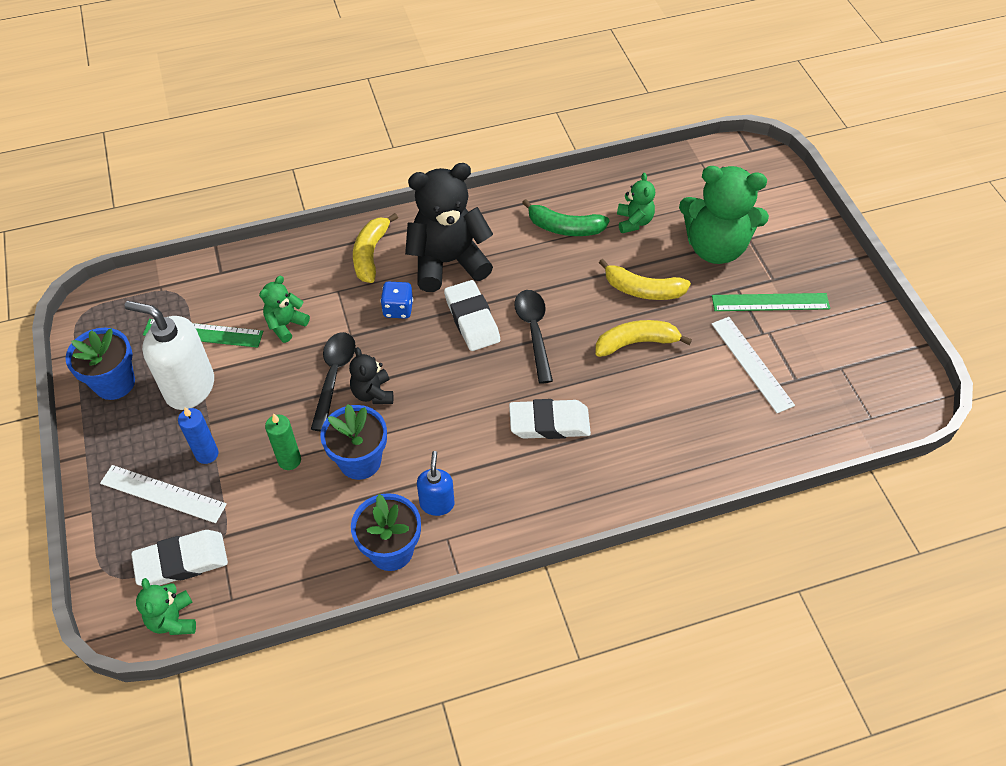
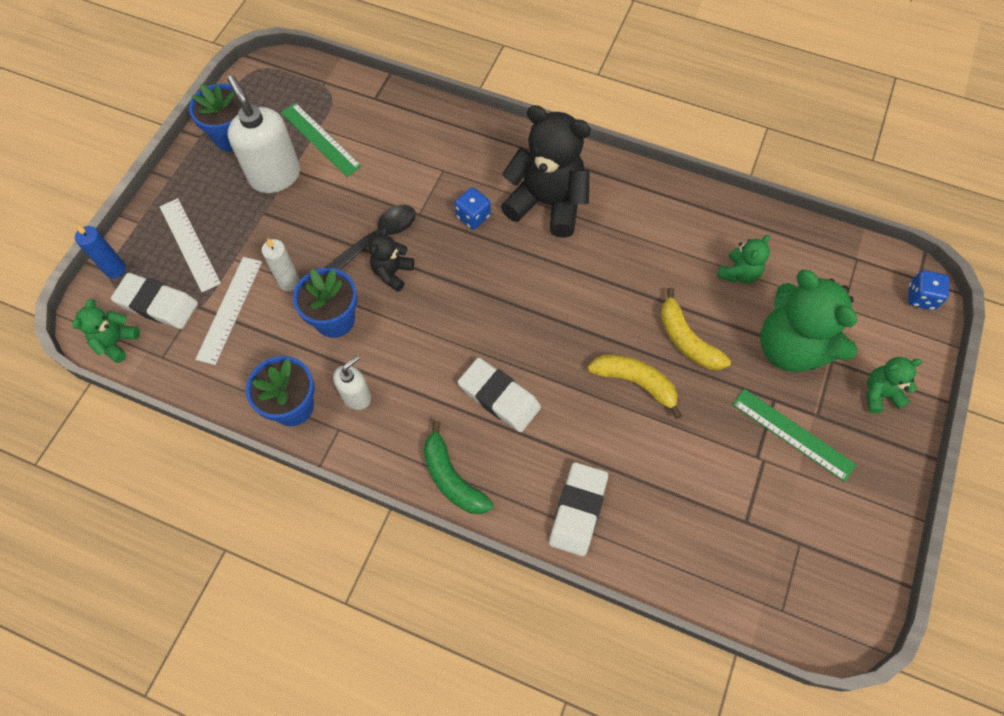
camera: 40 degrees right, 10 degrees up
blue candle [178,407,219,464] -> blue candle moved to [75,225,126,278]
green teddy bear [259,276,310,343] -> green teddy bear moved to [866,357,922,414]
green candle [265,413,301,470] -> white candle [261,239,300,291]
yellow banana [353,213,398,283] -> none
blue soap dispenser [417,451,455,516] -> white soap dispenser [333,355,371,410]
white eraser [444,280,500,351] -> white eraser moved to [549,462,608,556]
black spoon [514,290,553,384] -> none
green banana [522,199,610,236] -> green banana moved to [424,421,493,514]
white ruler [712,317,795,413] -> white ruler moved to [195,257,262,365]
none -> blue dice [908,270,949,310]

